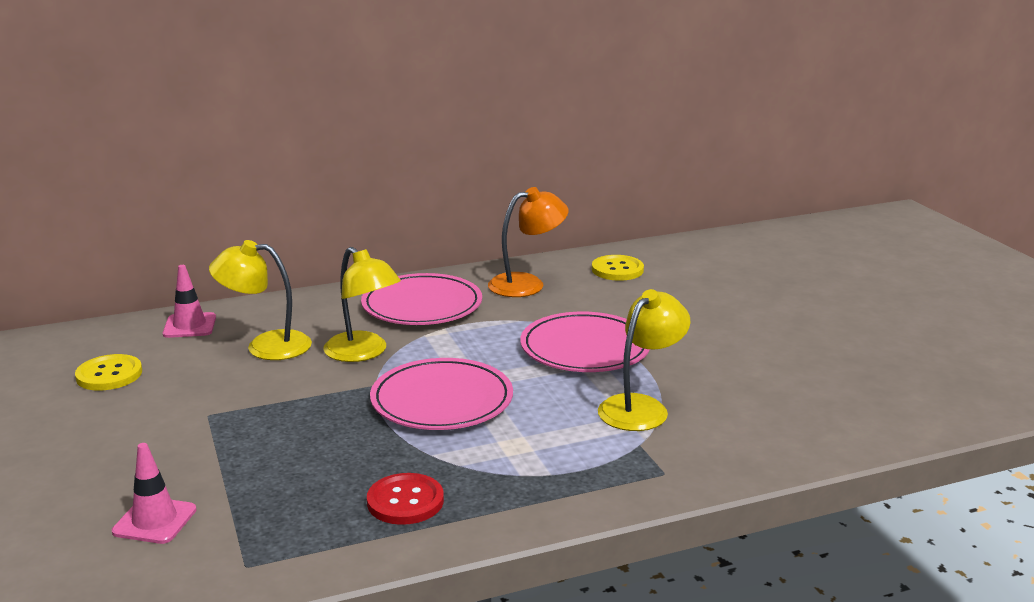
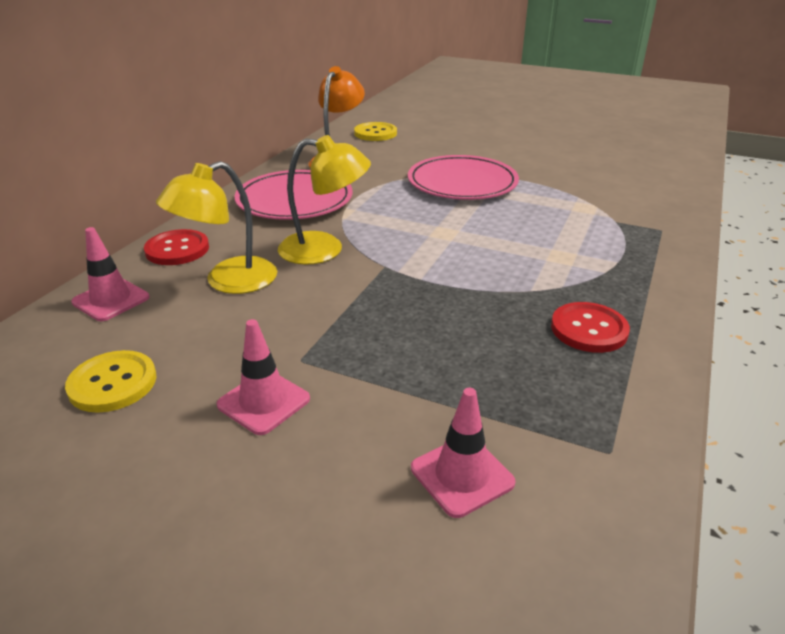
camera: 45 degrees left, 10 degrees up
pink plate [370,358,513,430] -> none
yellow lamp [598,289,690,431] -> none
none -> red button [144,229,209,265]
none -> pink traffic cone [217,319,310,435]

